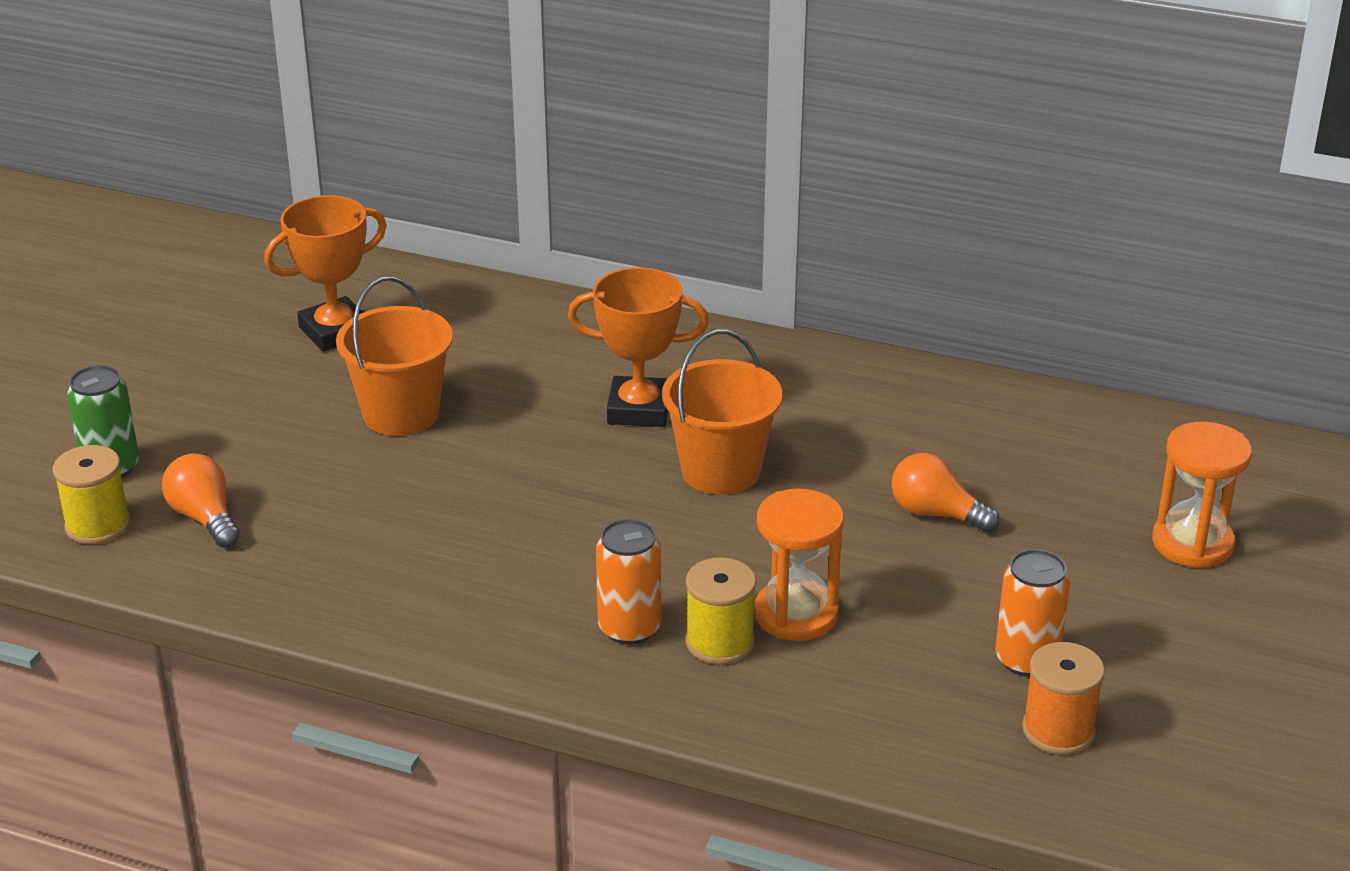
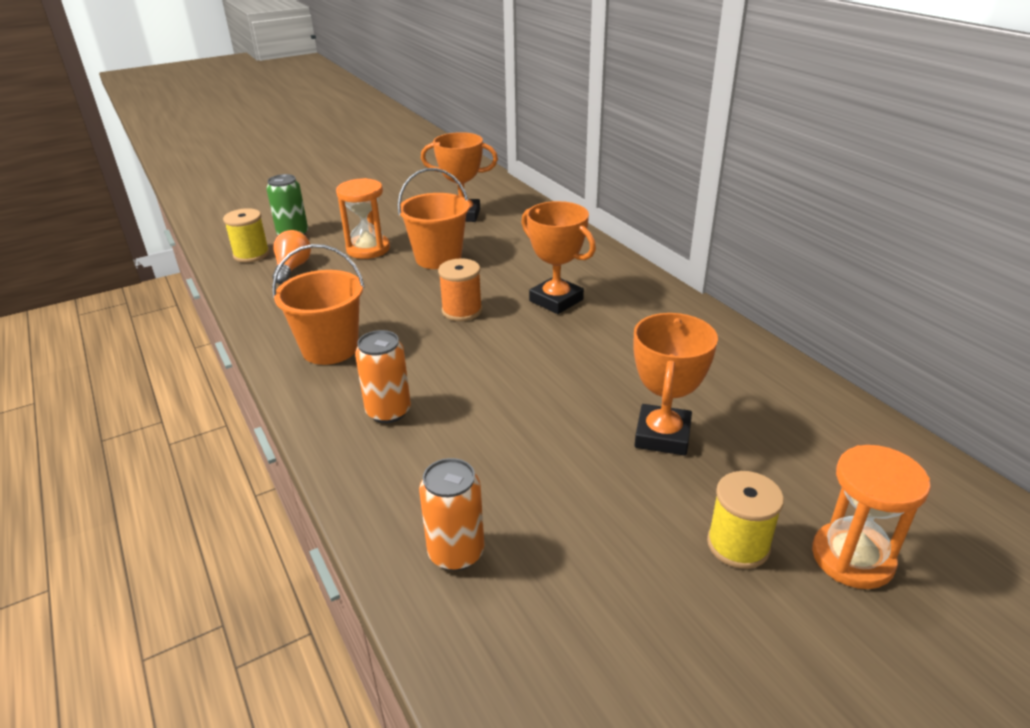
camera: 40 degrees right, 0 degrees up
orange bucket [662,329,783,495] -> orange bucket moved to [272,244,365,365]
yellow spool [685,557,756,665] -> yellow spool moved to [707,471,784,569]
orange hourglass [754,489,844,641] -> orange hourglass moved to [336,178,390,259]
orange light bulb [892,453,1000,533] -> orange trophy [633,313,718,456]
orange can [995,549,1070,677] -> orange can moved to [419,458,484,571]
orange spool [1022,642,1105,755] -> orange spool moved to [438,258,482,321]

